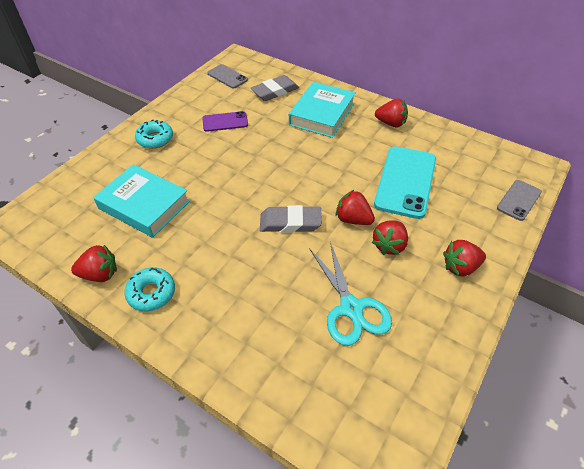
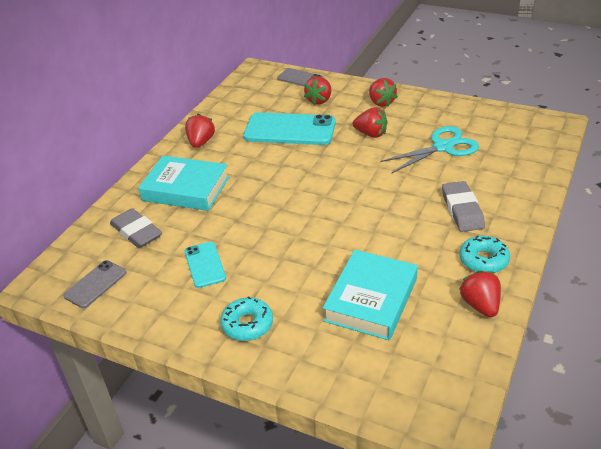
camera: 95 degrees left, 10 degrees down
purple phone [202,111,248,132] -> turquoise phone [184,242,226,288]
grey eraser [260,205,322,233] -> grey eraser moved to [442,181,485,232]
red strawberry [335,190,375,225] -> red strawberry moved to [304,76,331,105]

